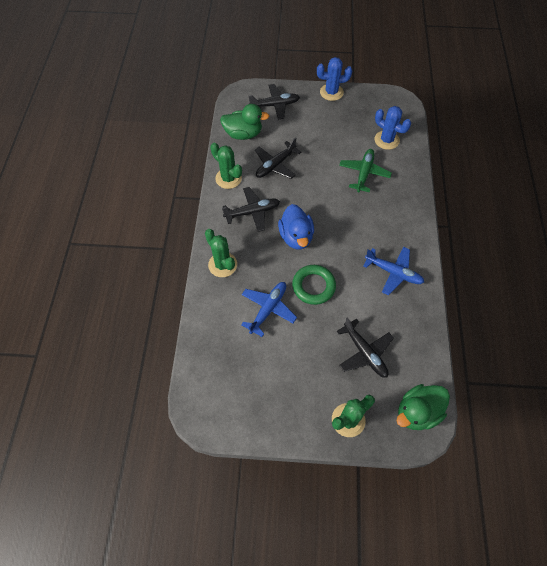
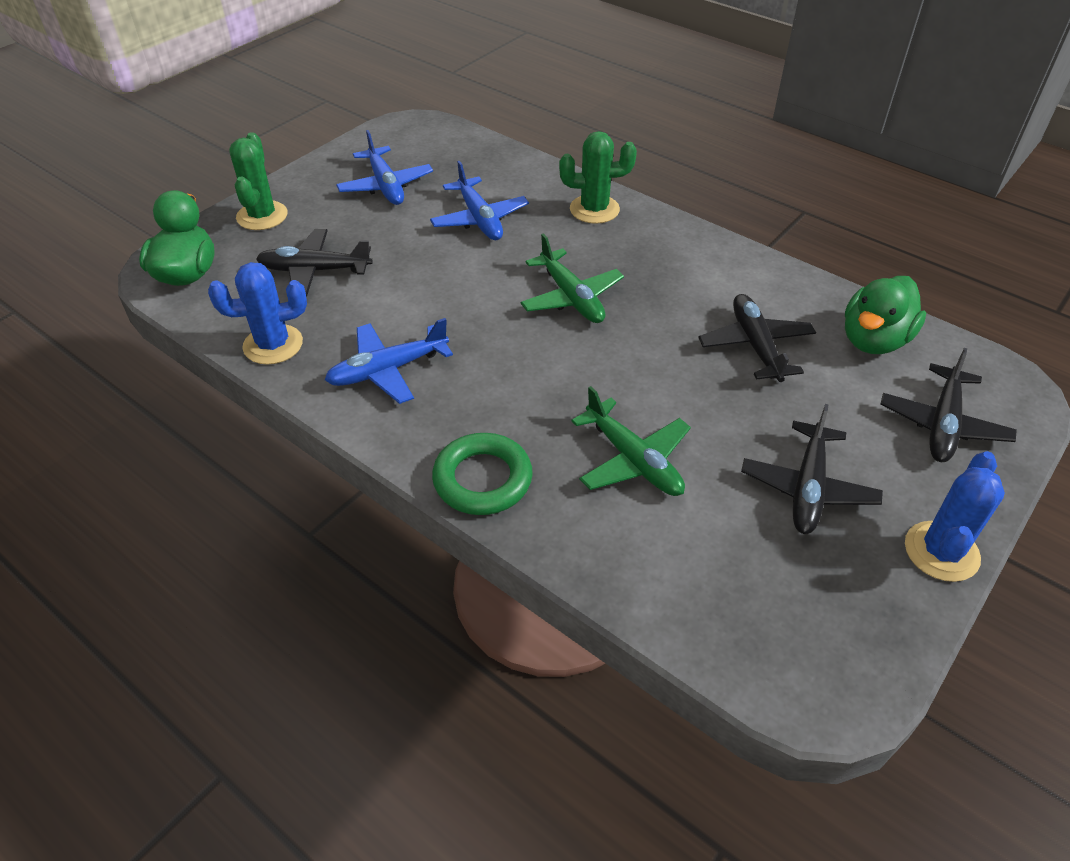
camera: 125 degrees right, 15 degrees down
green cactus [210,142,242,189] -> none
black plane [222,187,280,232] -> black plane moved to [741,404,883,534]
blue duck [278,204,314,249] -> green plane [520,233,624,323]
green ring [292,265,336,305] -> green ring moved to [432,433,533,515]
blue cactus [375,106,411,150] -> blue cactus moved to [208,262,307,365]
none -> blue plane [336,130,433,205]

